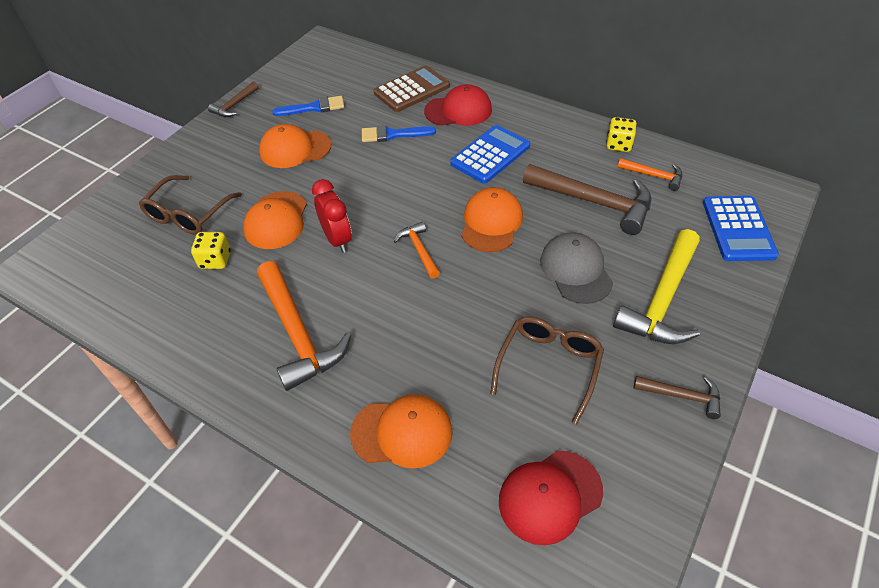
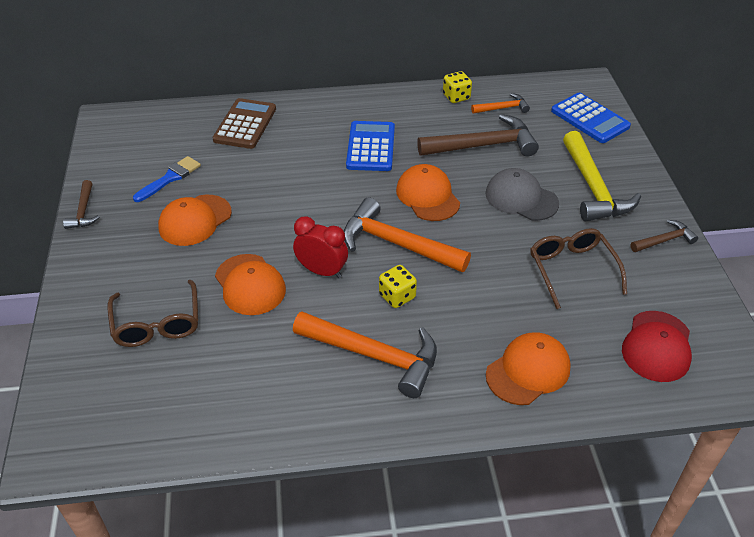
camera: 40 degrees left, 5 degrees down
yellow dice [191,232,231,269] -> yellow dice moved to [379,265,417,308]
blue brush [362,125,436,142] -> none
orange hammer [394,222,440,279] -> orange hammer [343,198,471,272], size x1.95
red cap [424,84,492,126] -> none

